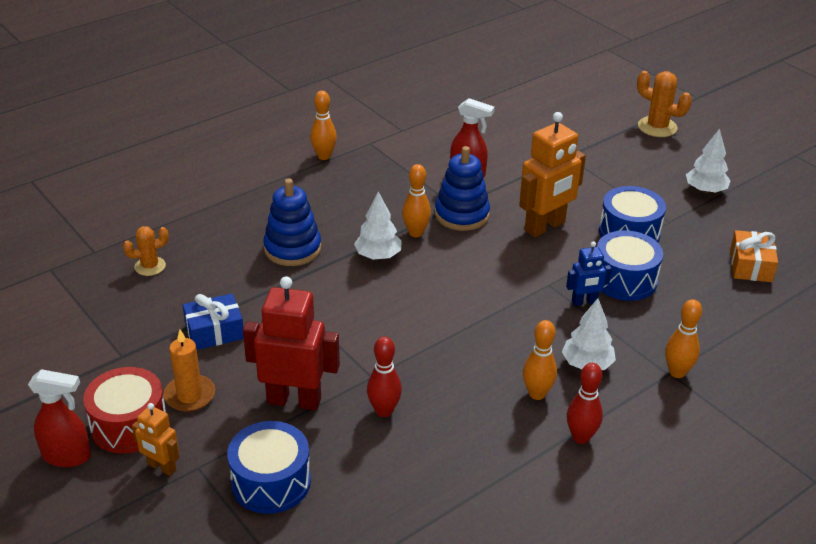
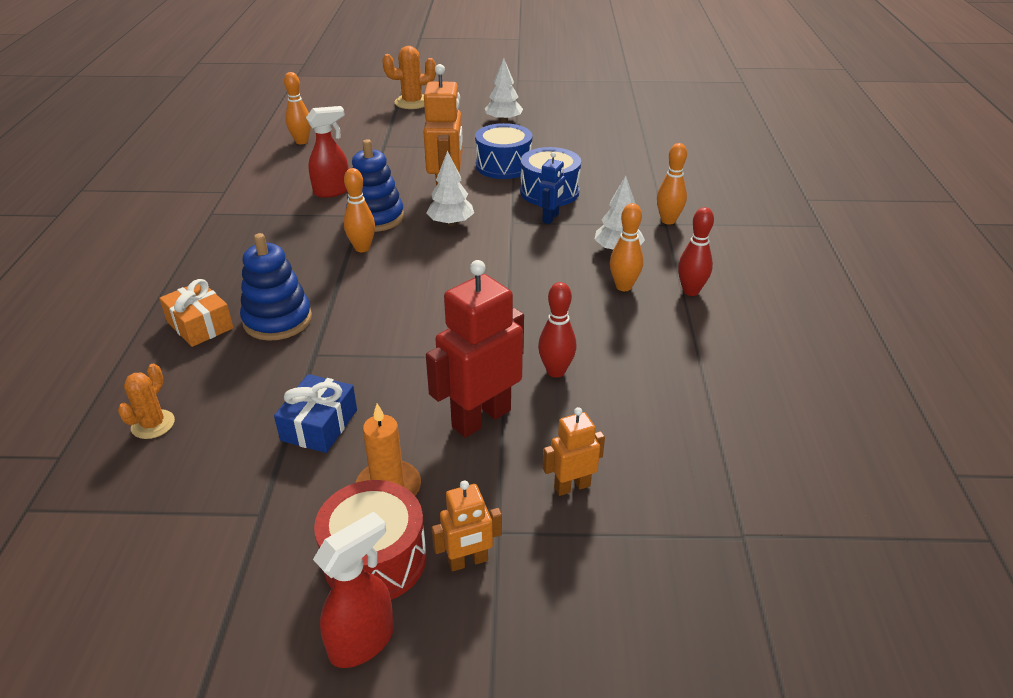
camera: 50 degrees left, 0 degrees up
blue drum [227,421,311,514] -> orange robot [543,407,605,496]
orange bowling pin [310,91,337,160] -> orange bowling pin moved to [284,72,311,144]
white tree [354,192,402,259] -> white tree moved to [426,151,474,226]
orange gift [730,230,778,282] -> orange gift moved to [159,279,234,347]

